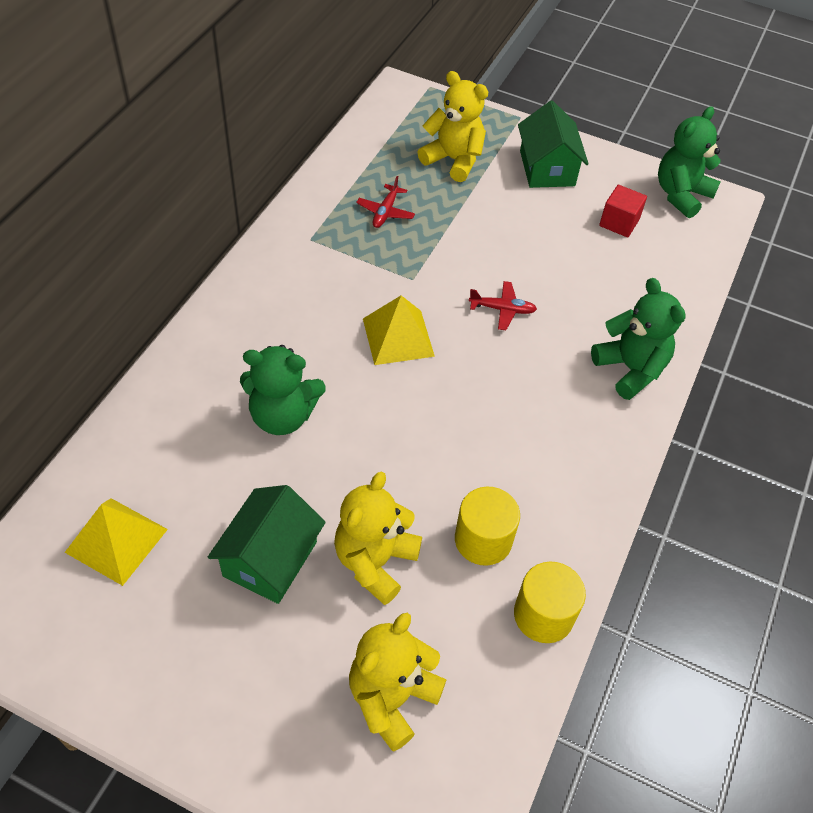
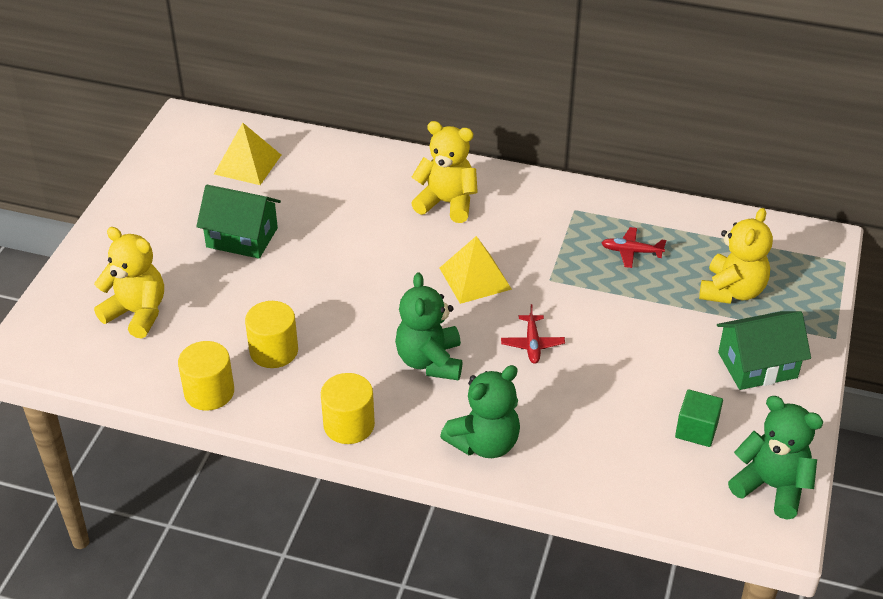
camera: 85 degrees right, 10 degrees down
green teddy bear [240,345,326,435] -> green teddy bear moved to [395,272,462,380]
yellow teddy bear [334,472,422,605] -> yellow teddy bear moved to [411,121,478,223]
red cube [599,185,647,237] -> green cube [675,389,723,447]
none -> yellow cylinder [321,373,375,444]

